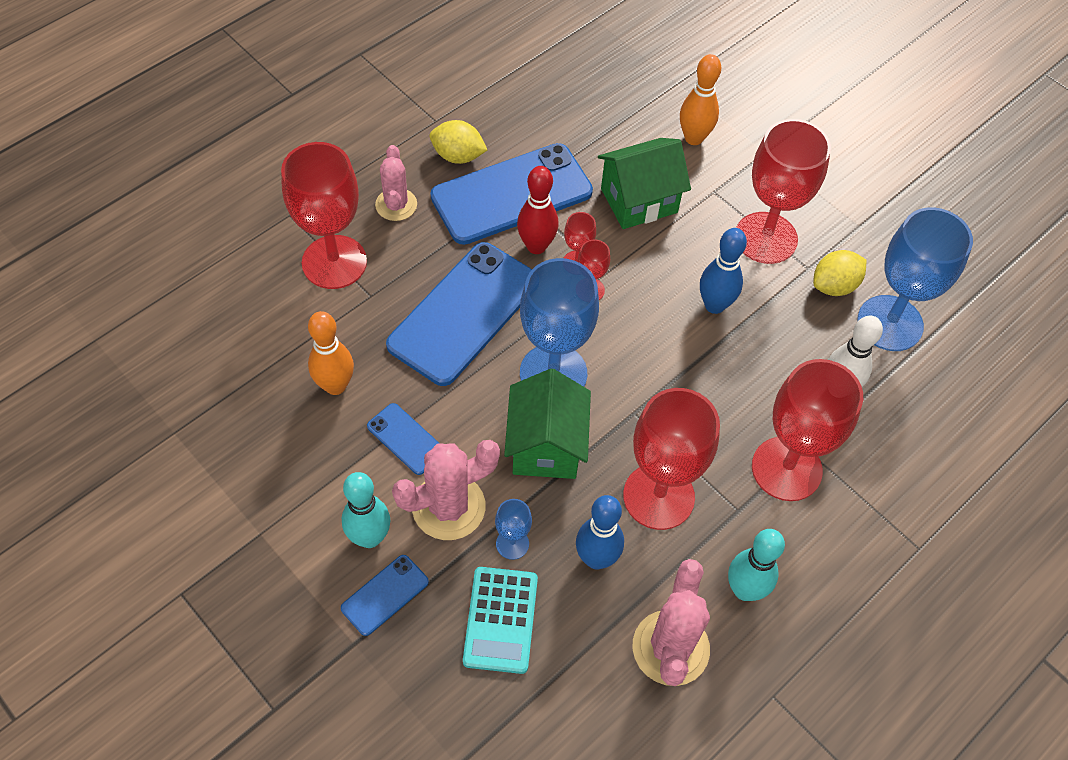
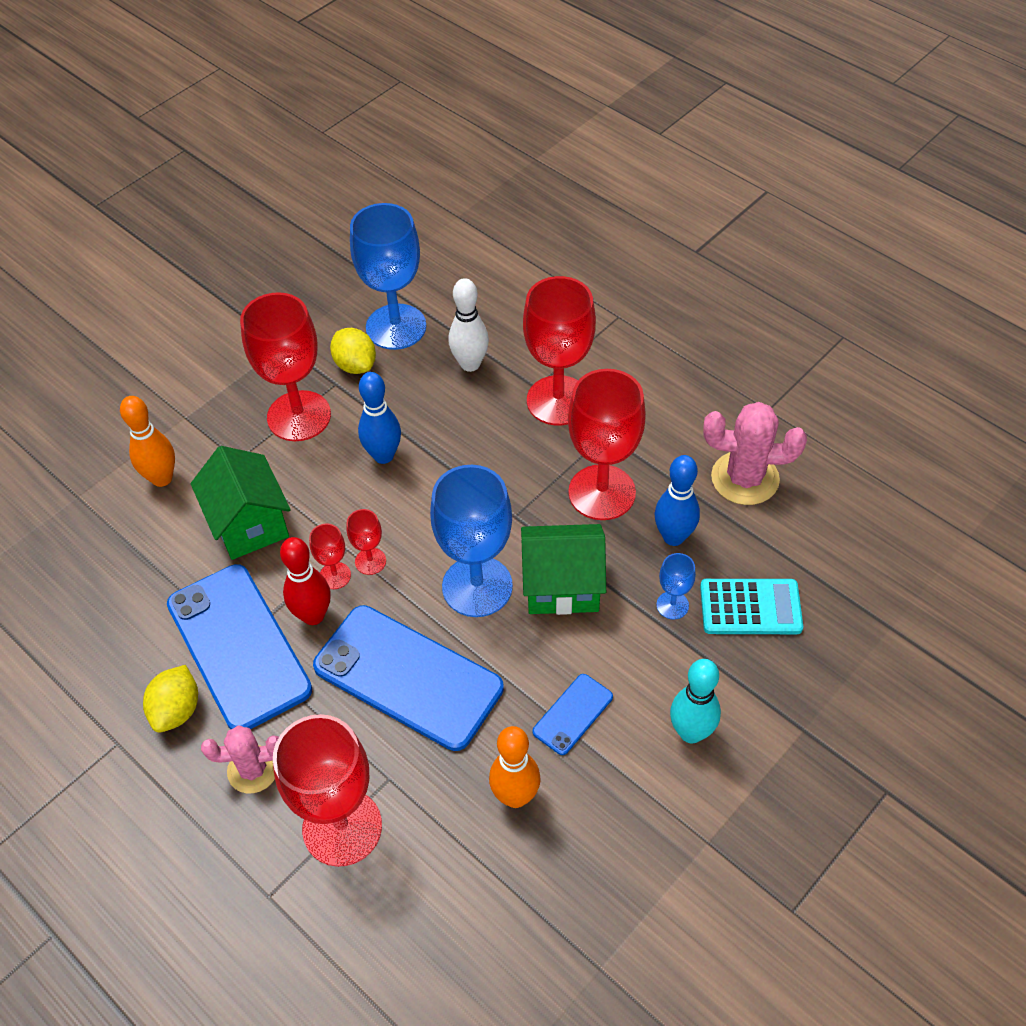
camera: 90 degrees left, 5 degrees down
blue phone [341,555,429,636] -> none
pink cactus [392,440,500,540] -> none
turquoise bowling pin [728,529,785,601] -> none

